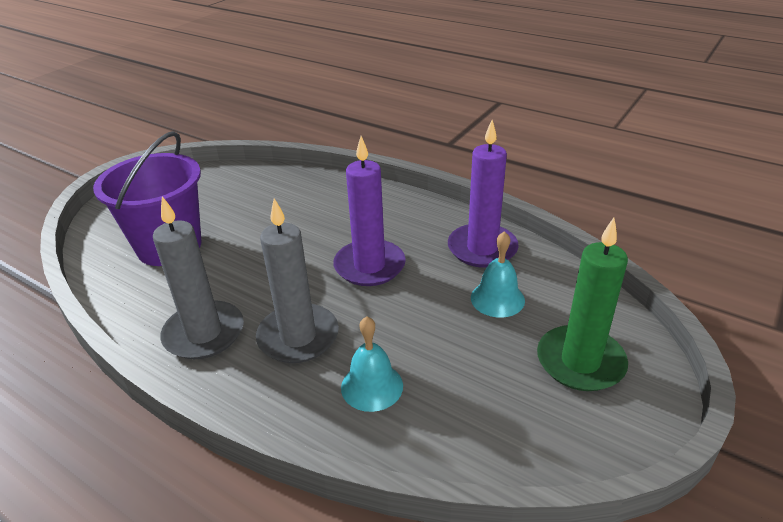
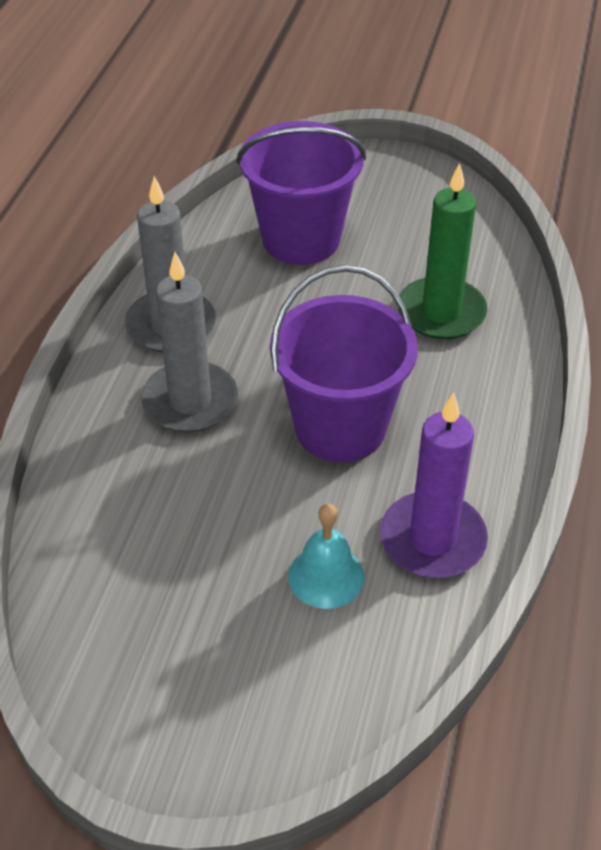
camera: 70 degrees right, 10 degrees up
purple candle [333,136,406,286] -> purple bucket [270,265,418,462]
turquoise bell [341,316,403,412] -> none
green candle [537,218,628,391] -> green candle moved to [397,163,488,339]

